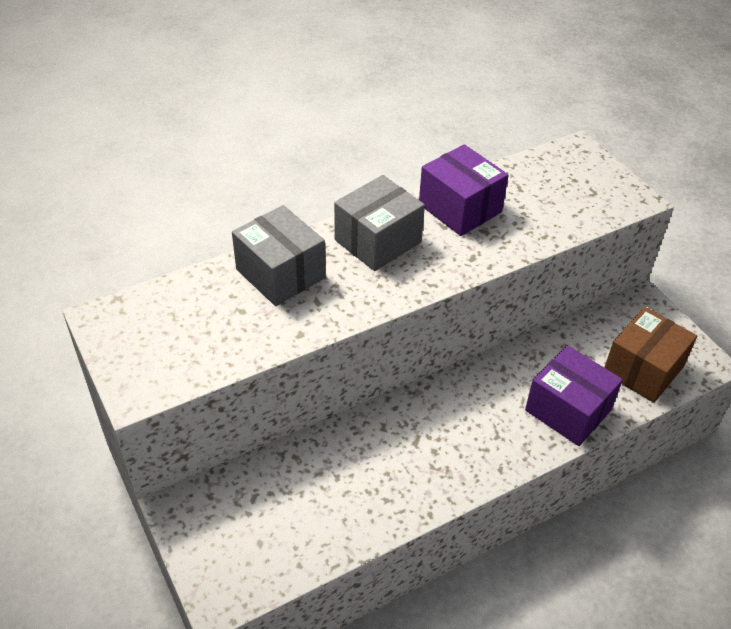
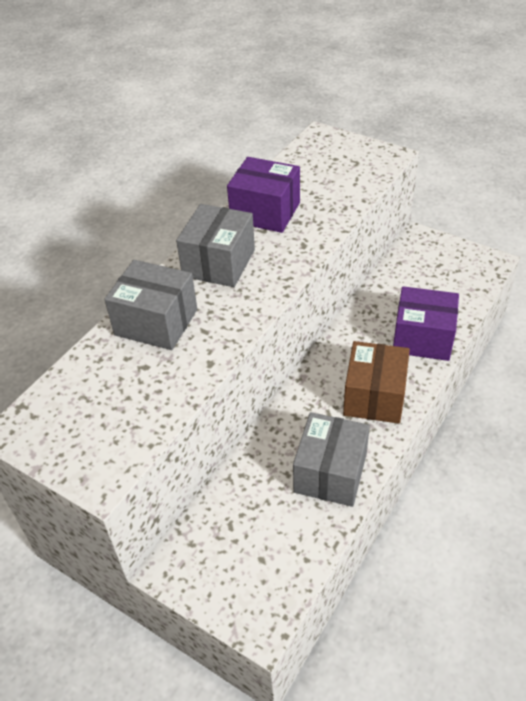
camera: 25 degrees left, 0 degrees up
brown box [604,307,697,403] -> brown box moved to [343,341,410,424]
none -> grey box [293,412,370,507]

